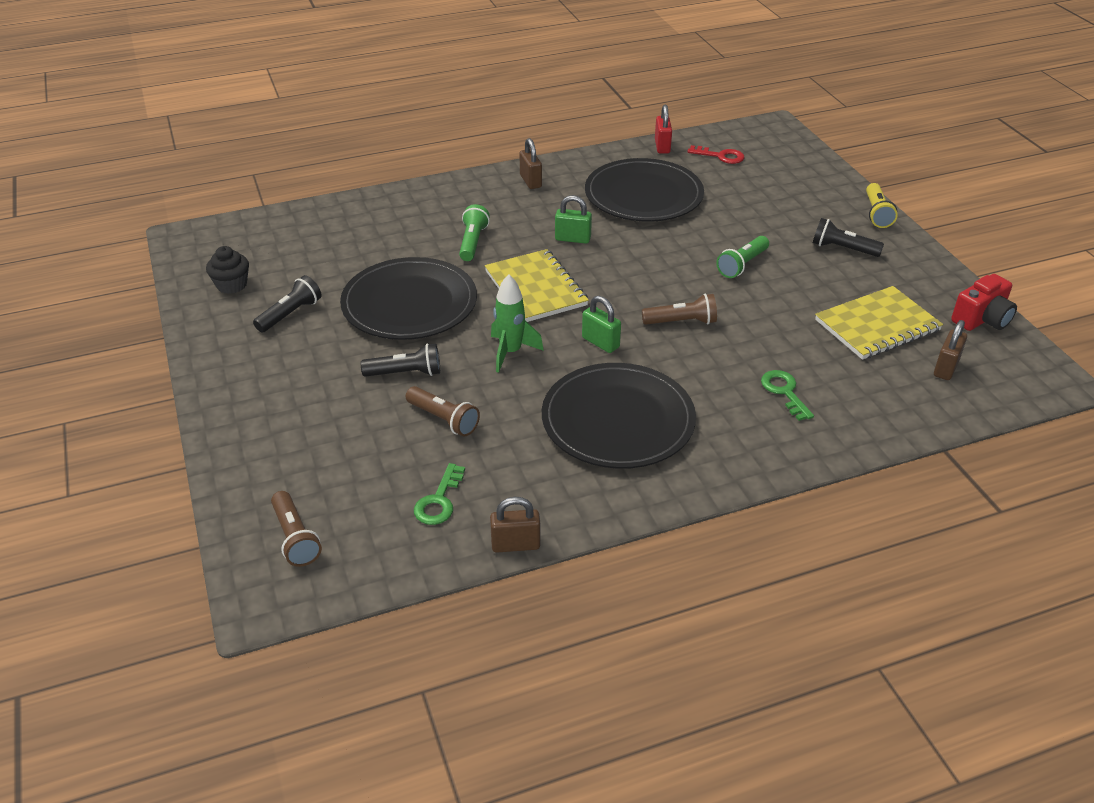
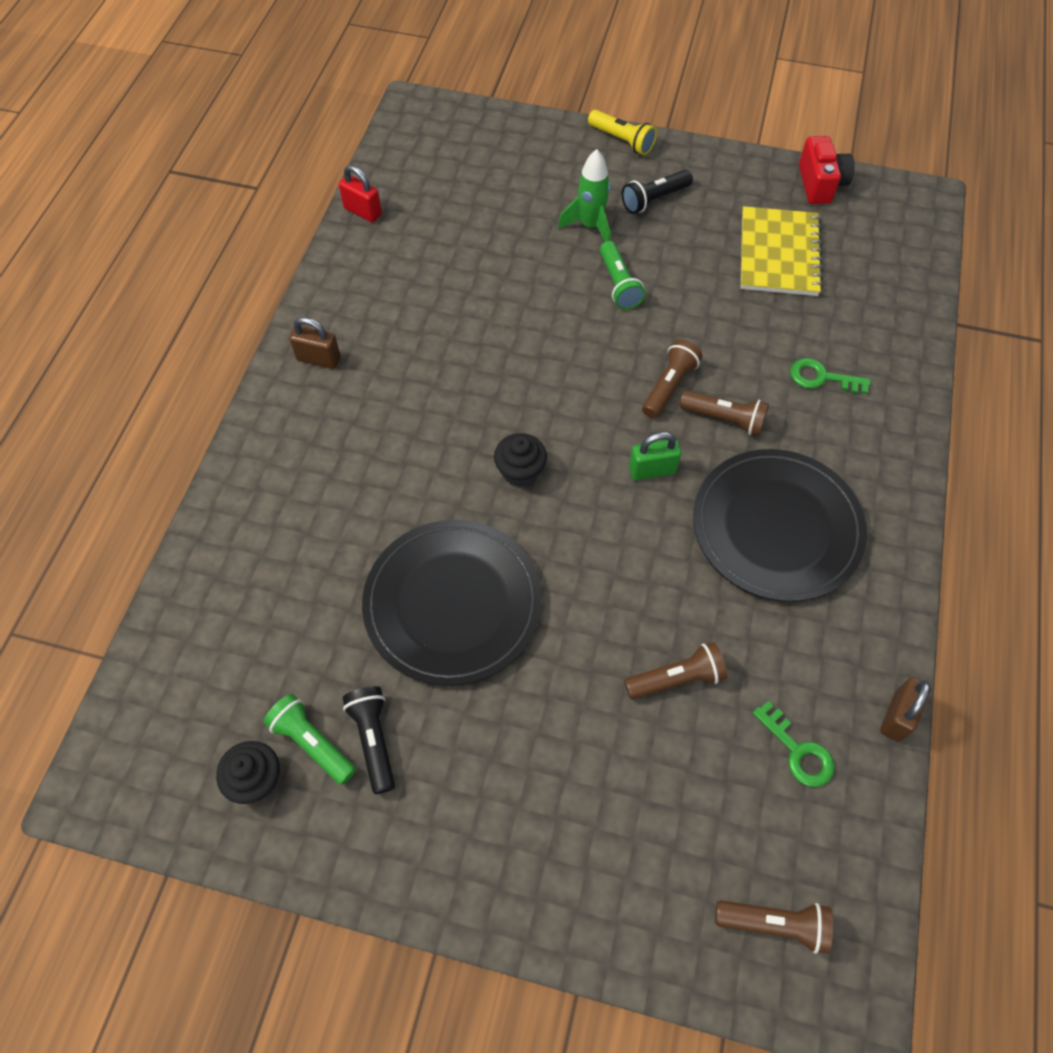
camera: 55 degrees left, 20 degrees up
black flashlight [361,343,440,377] -> none
green flashlight [459,204,490,261] -> green flashlight moved to [263,694,356,785]
yellow notebook [485,249,589,322] -> black cupcake [494,433,547,487]
green rocket [491,274,544,373] -> green rocket moved to [558,149,611,242]
green padlock [555,195,592,244] -> none
black plate [585,158,704,222] -> none
red key [687,145,744,164] -> none
brown padlock [934,320,967,380] -> none
none -> brown flashlight [679,390,769,436]

